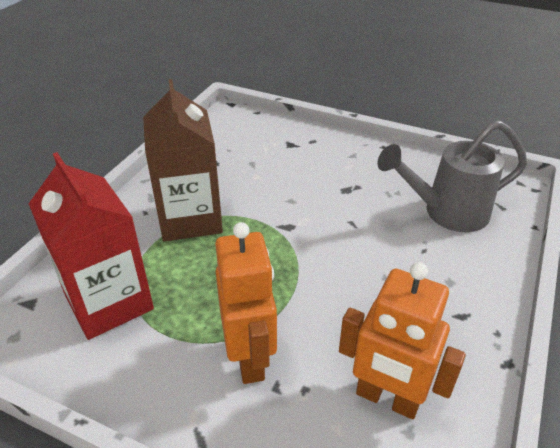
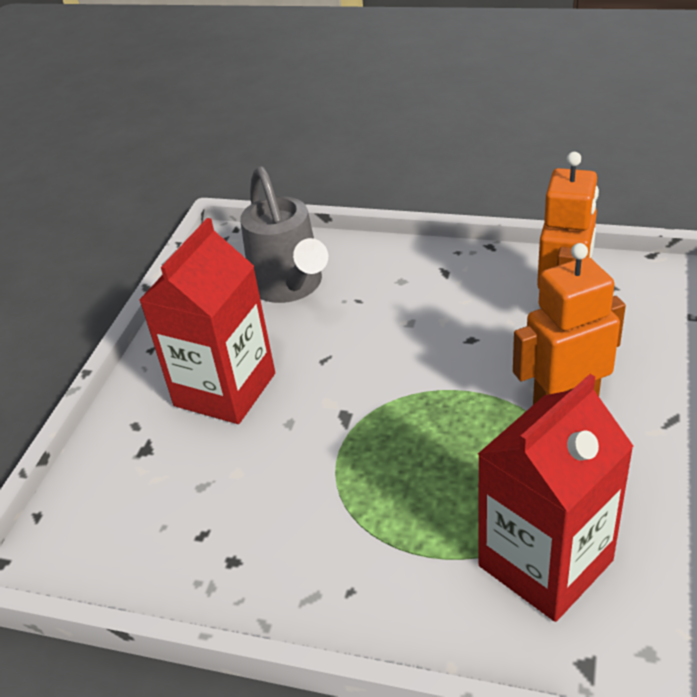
camera: 95 degrees left, 0 degrees up
brown carton [143,79,223,242] -> none
none -> red carton [139,218,275,424]

